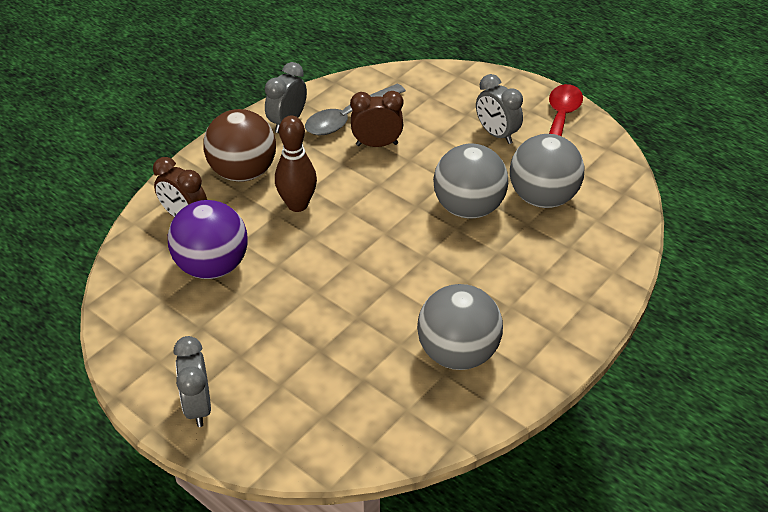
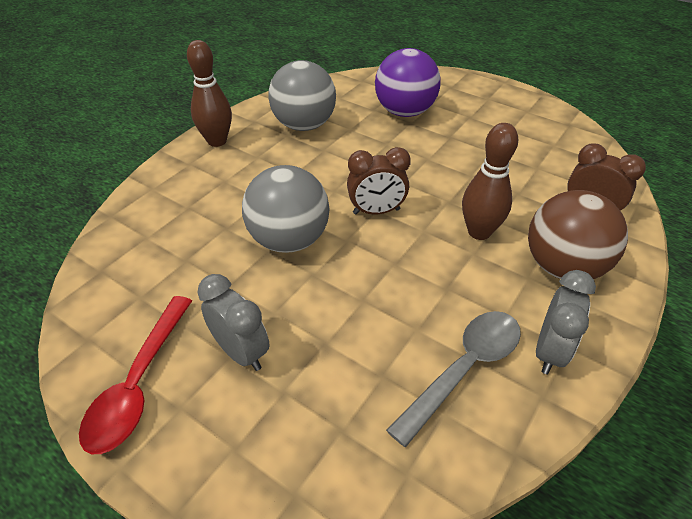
camera: 175 degrees right, 0 degrees up
purple ball [168,200,248,279] -> purple ball moved to [375,48,441,117]
grey clock [174,336,211,427] -> none
brown clock [350,91,403,147] -> brown clock moved to [347,147,411,215]
grey ball [510,134,584,208] -> none
none -> brown bowling pin [187,40,232,147]

